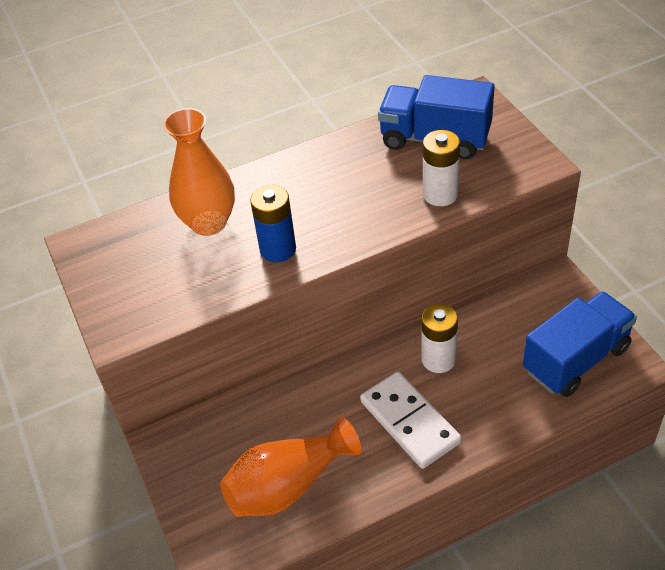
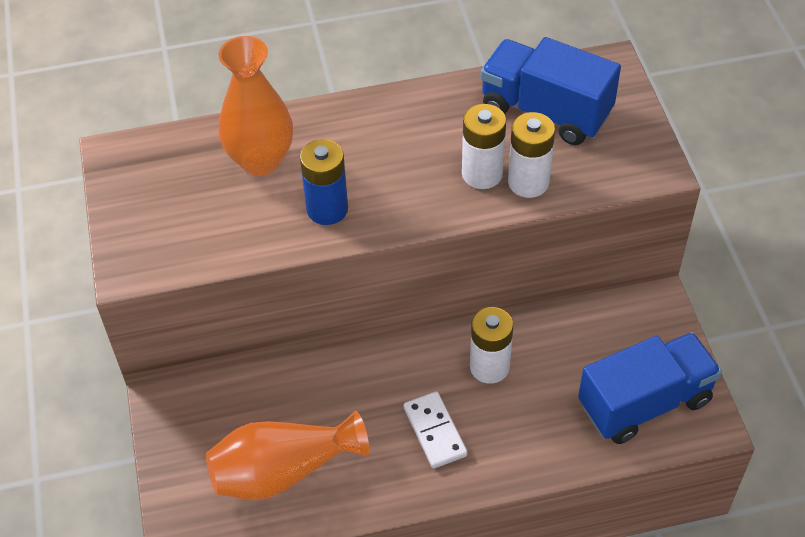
camera: 10 degrees right, 5 degrees up
white domino [360,372,462,469] -> white domino [403,391,468,469], size x0.66
none -> white battery [462,104,506,189]

